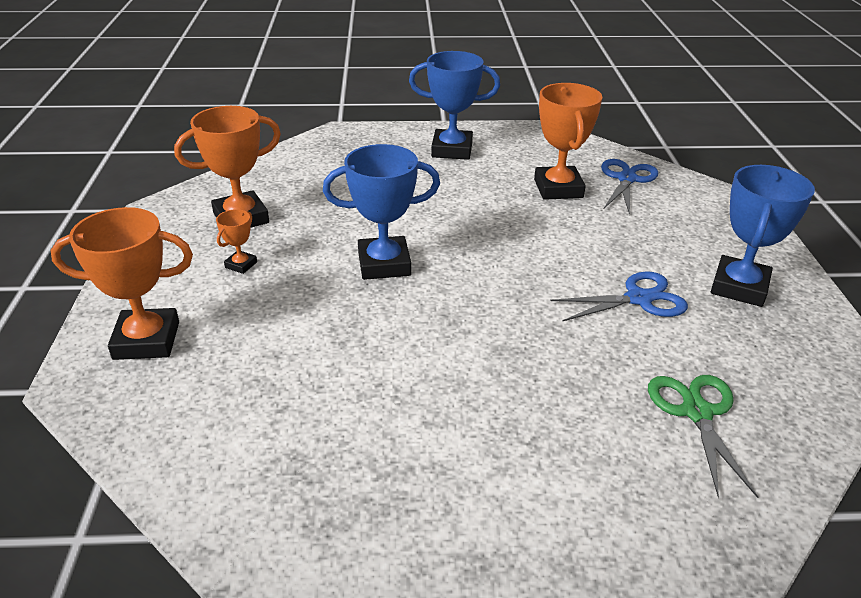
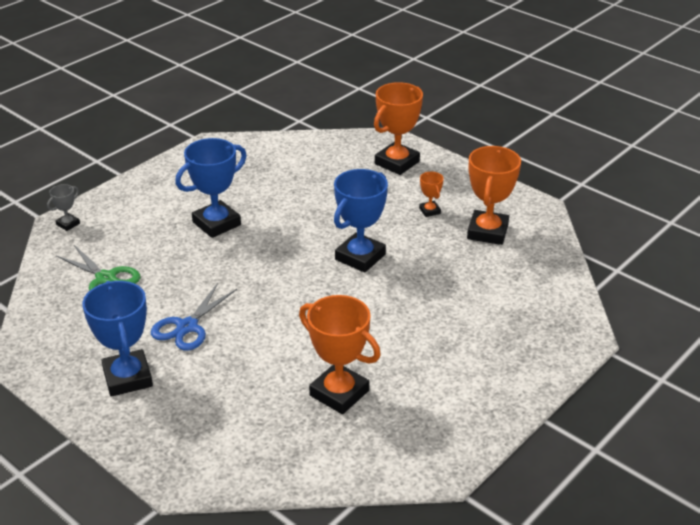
camera: 135 degrees right, 0 degrees up
blue trophy [409,51,500,160] -> blue trophy moved to [175,138,247,238]
blue scissors [601,159,658,215] -> none
none -> grey trophy [47,184,80,231]

